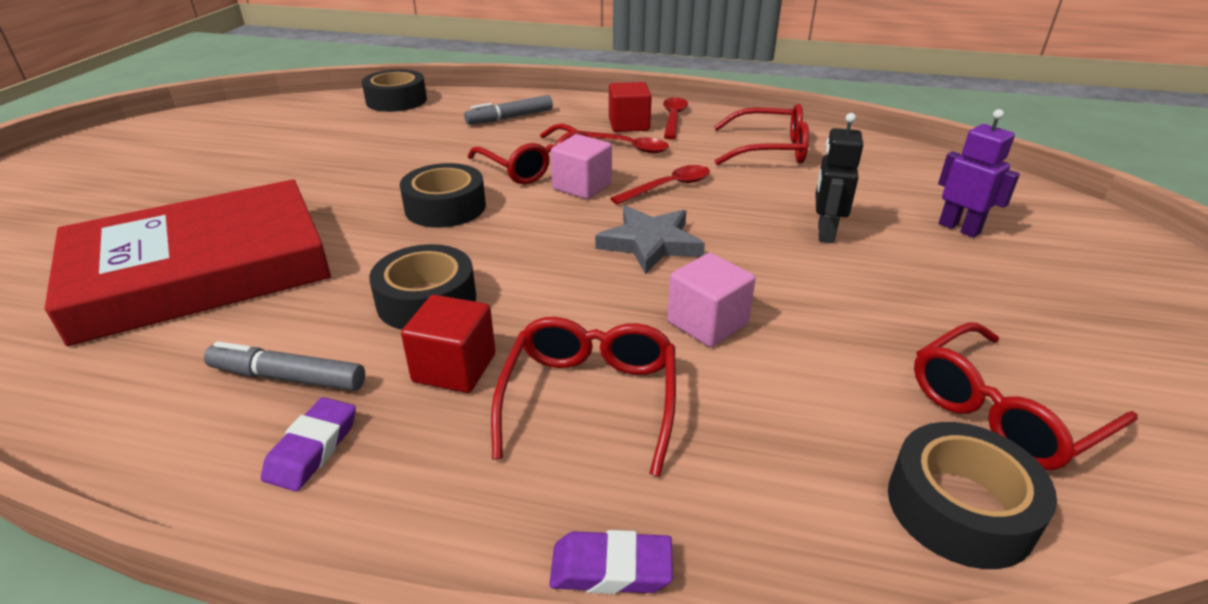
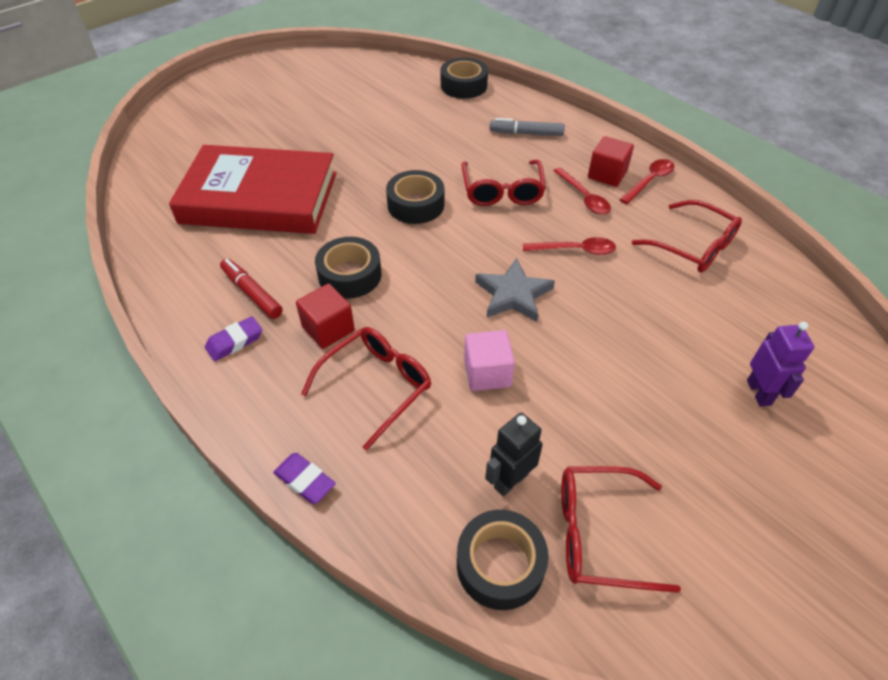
camera: 35 degrees right, 15 degrees up
grey marker [204,341,365,391] -> red marker [220,258,283,319]
pink cube [551,134,612,199] -> none
black robot [815,113,863,243] -> black robot moved to [485,413,543,496]

